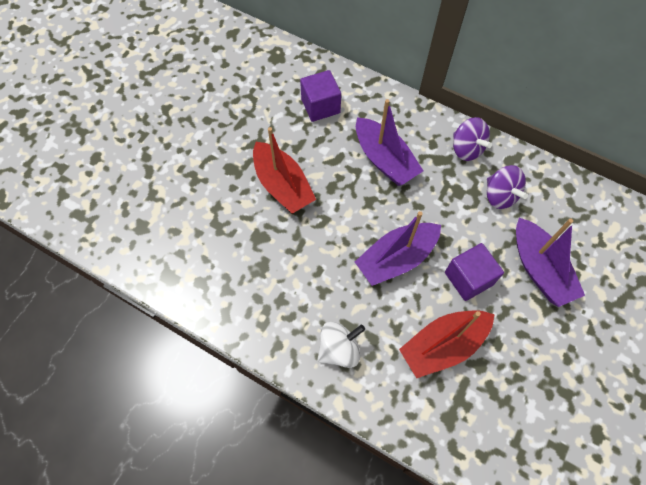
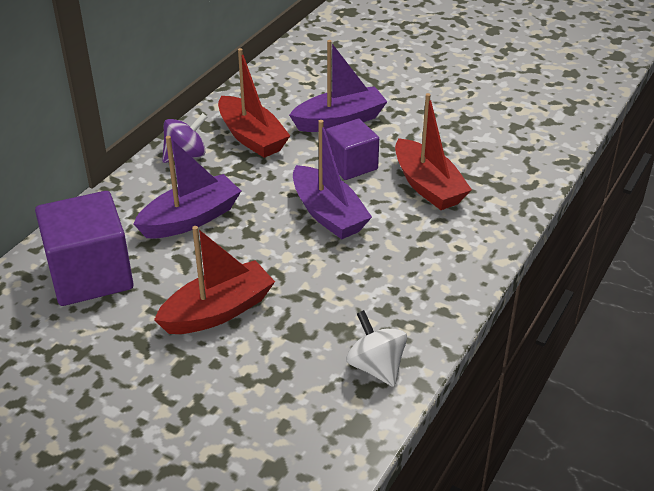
camera: 90 degrees left, 25 degrees down
purple cube [300,70,341,122] -> purple cube [35,191,133,306], size x1.64
white spinning top [317,322,365,368] -> white spinning top moved to [346,310,407,387]
purple spinning top [487,165,528,209] -> red boat [218,48,290,158]

